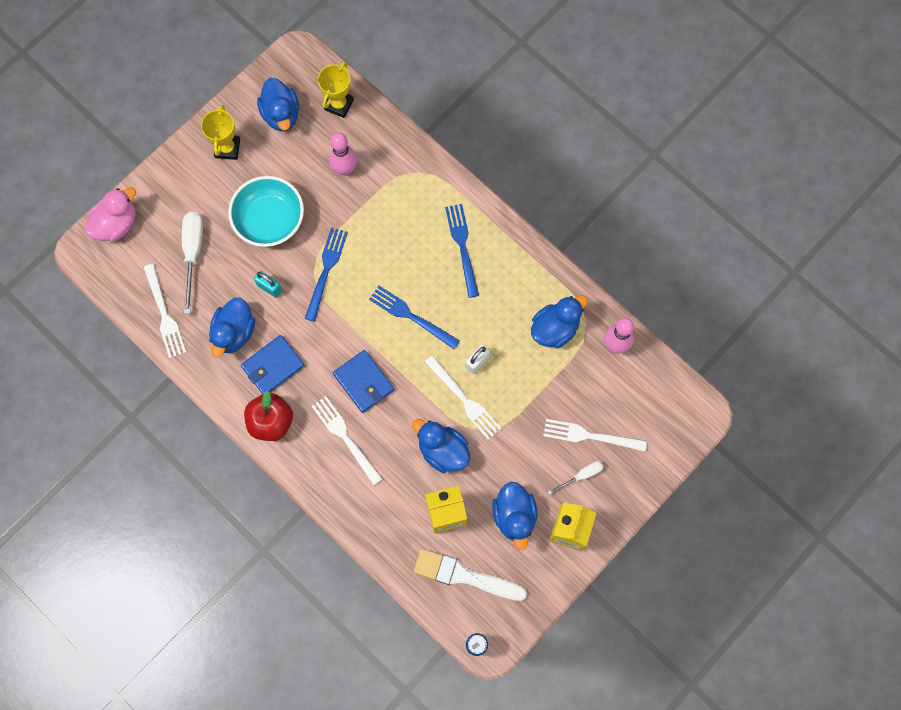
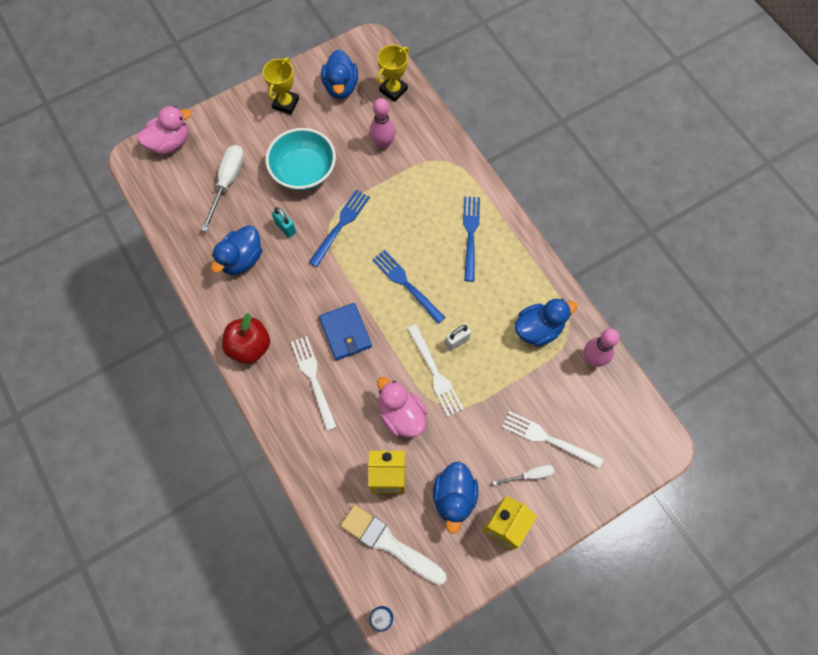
camera: 15 degrees right, 5 degrees down
white fork [143,263,187,358] -> none
blue wallet [241,335,305,394] -> none
blue duck [412,419,470,473] -> pink duck [377,377,428,437]

